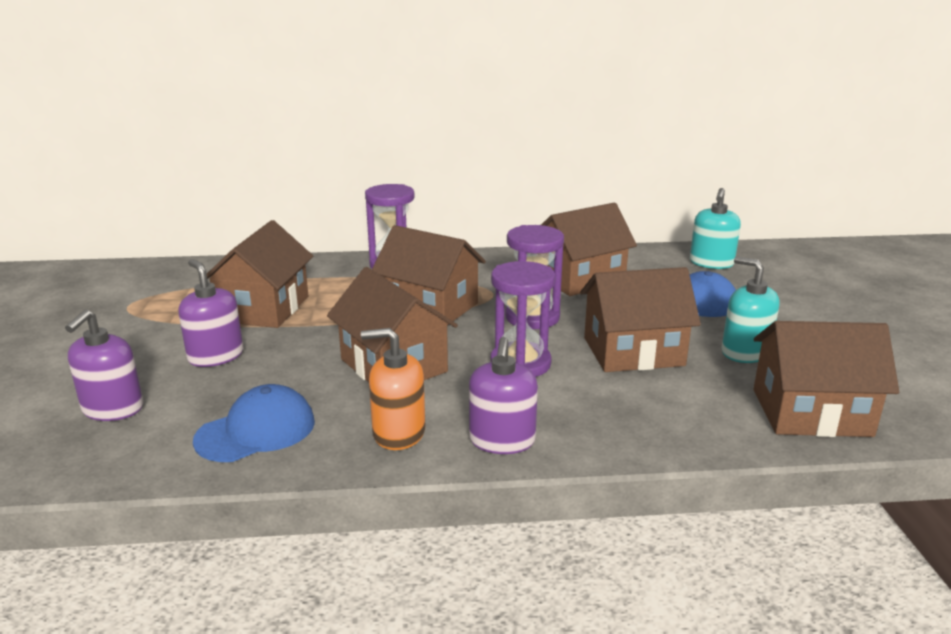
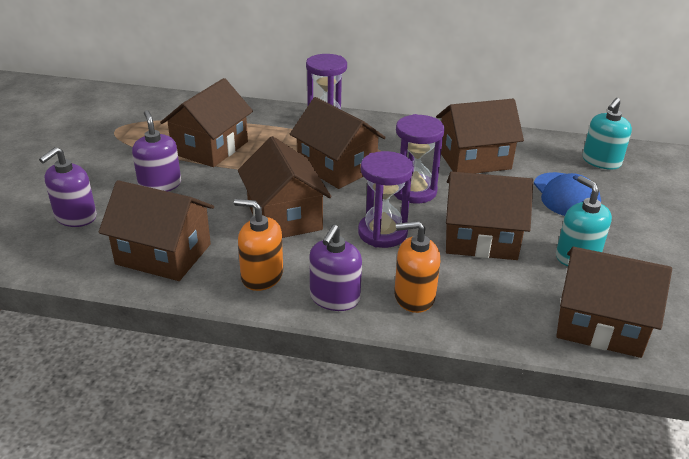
camera: 15 degrees right, 10 degrees up
blue cap [193,384,315,462] -> brown house [99,180,214,281]
none -> orange soap dispenser [394,221,440,313]

